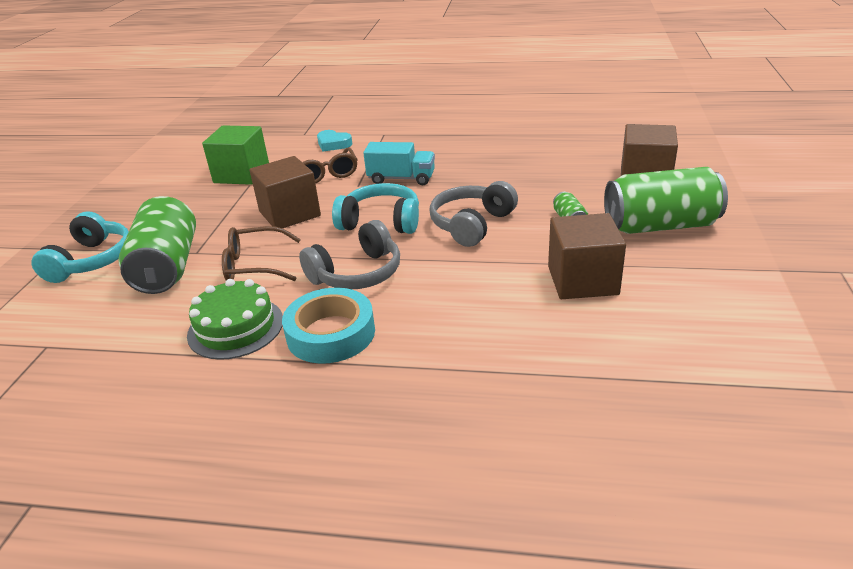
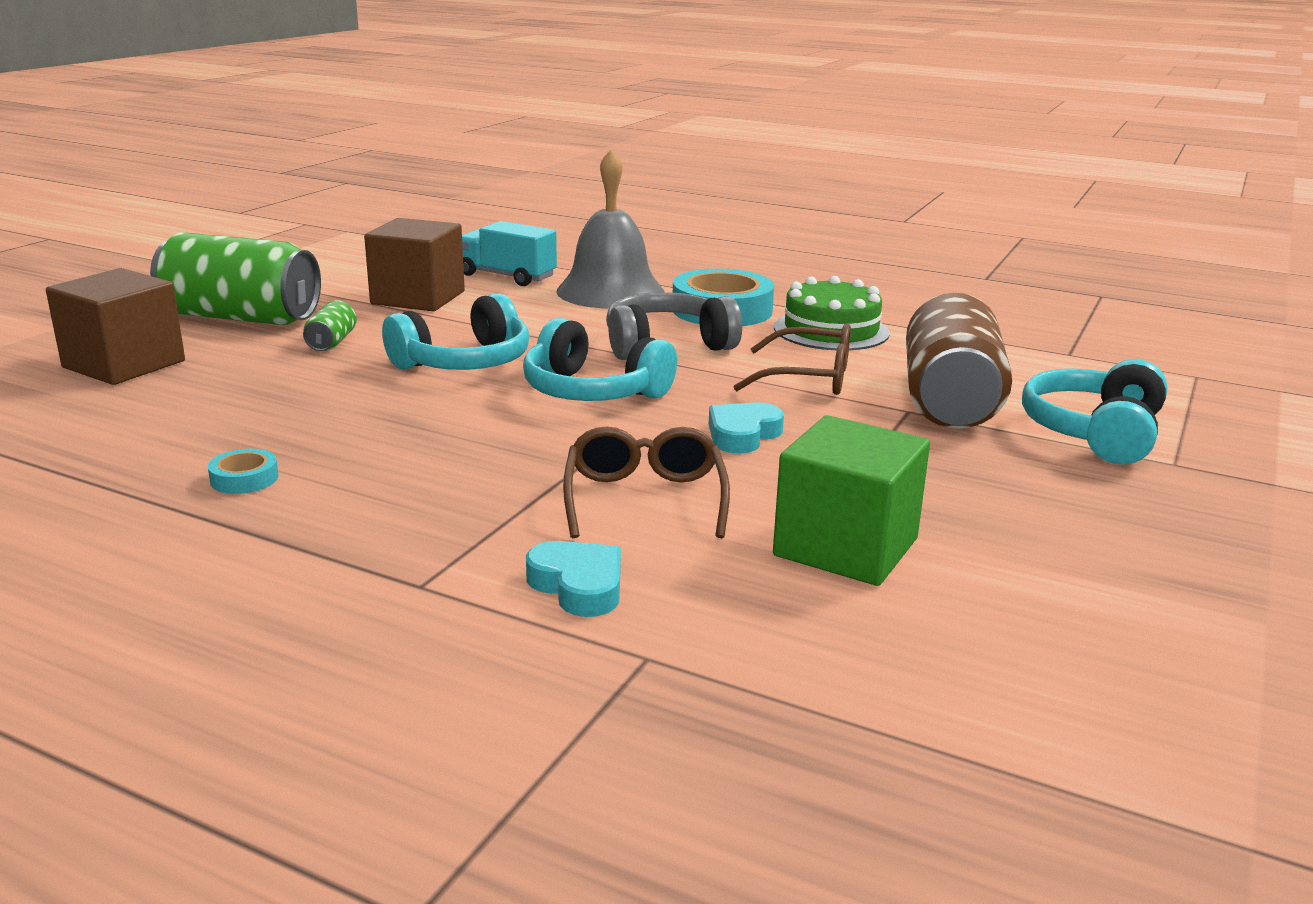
camera: 165 degrees left, 10 degrees down
green can [118,196,196,294] -> brown can [906,293,1012,429]
brown cube [250,156,321,228] -> turquoise heart [709,402,784,454]
turquoise truck [363,142,435,185] -> turquoise truck moved to [462,221,557,286]
grey headphones [429,181,518,247] -> turquoise headphones [382,293,529,370]
none -> turquoise tape [208,449,279,494]
none -> grey bell [556,149,665,309]

